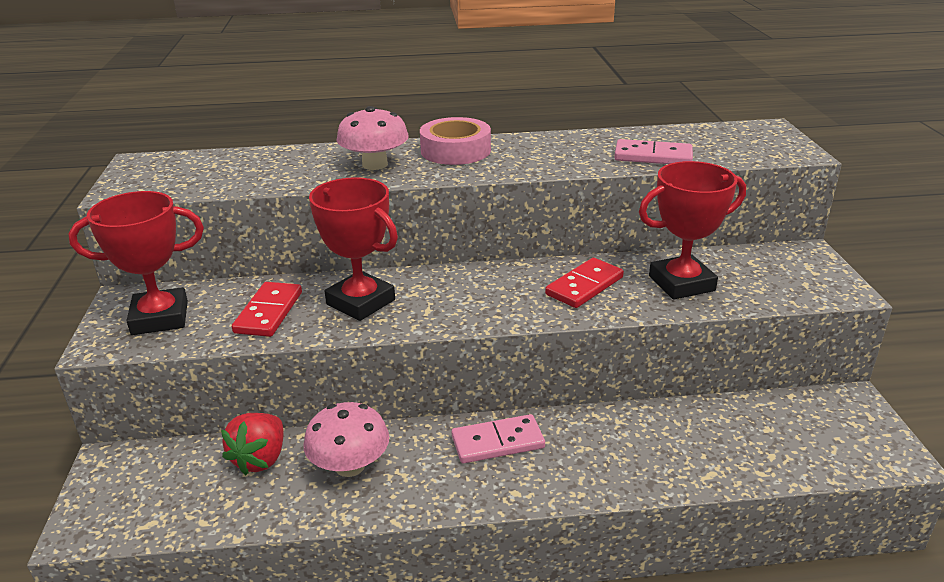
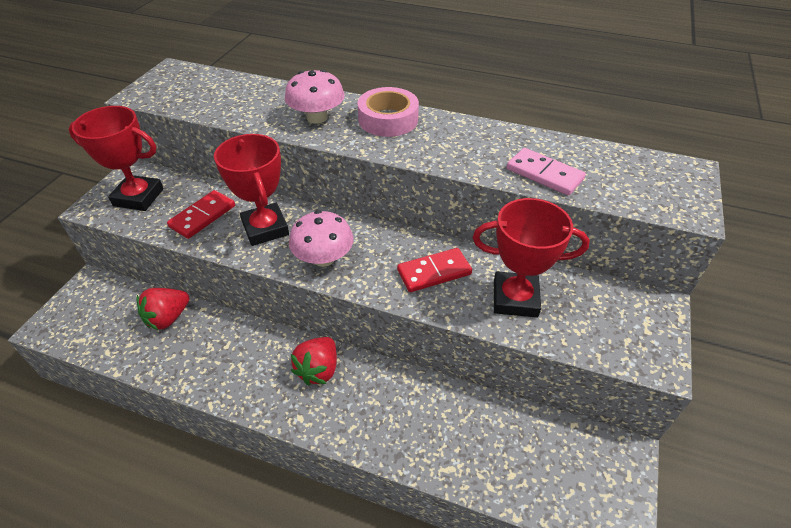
camera: 25 degrees right, 15 degrees up
pink mushroom [303,402,389,477] -> pink mushroom moved to [289,210,354,267]
pink domino [452,414,545,463] -> red strawberry [291,337,337,386]

